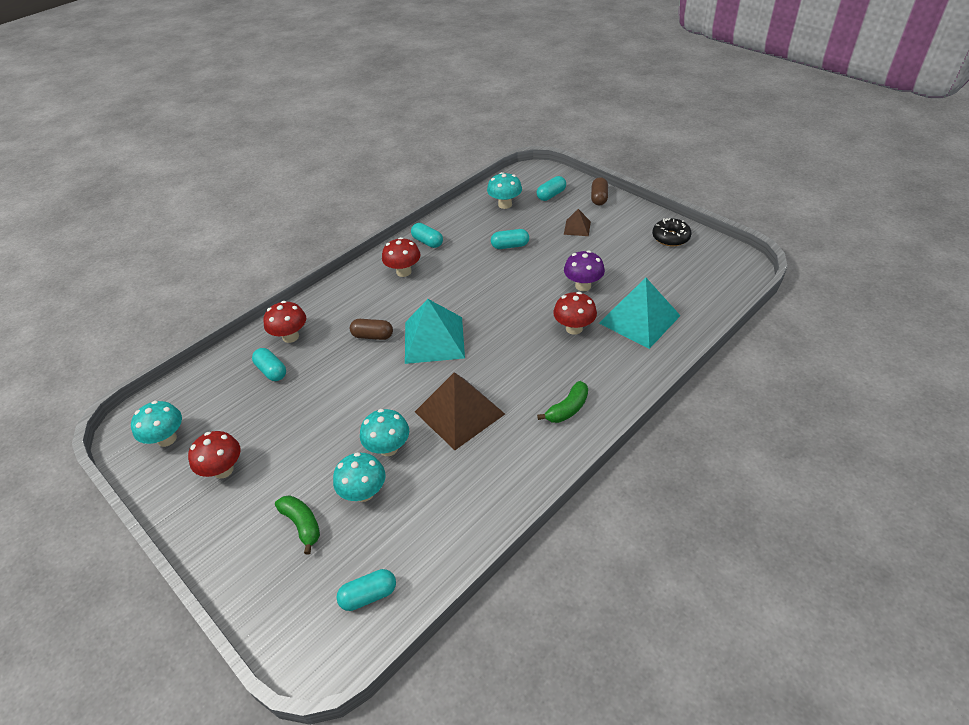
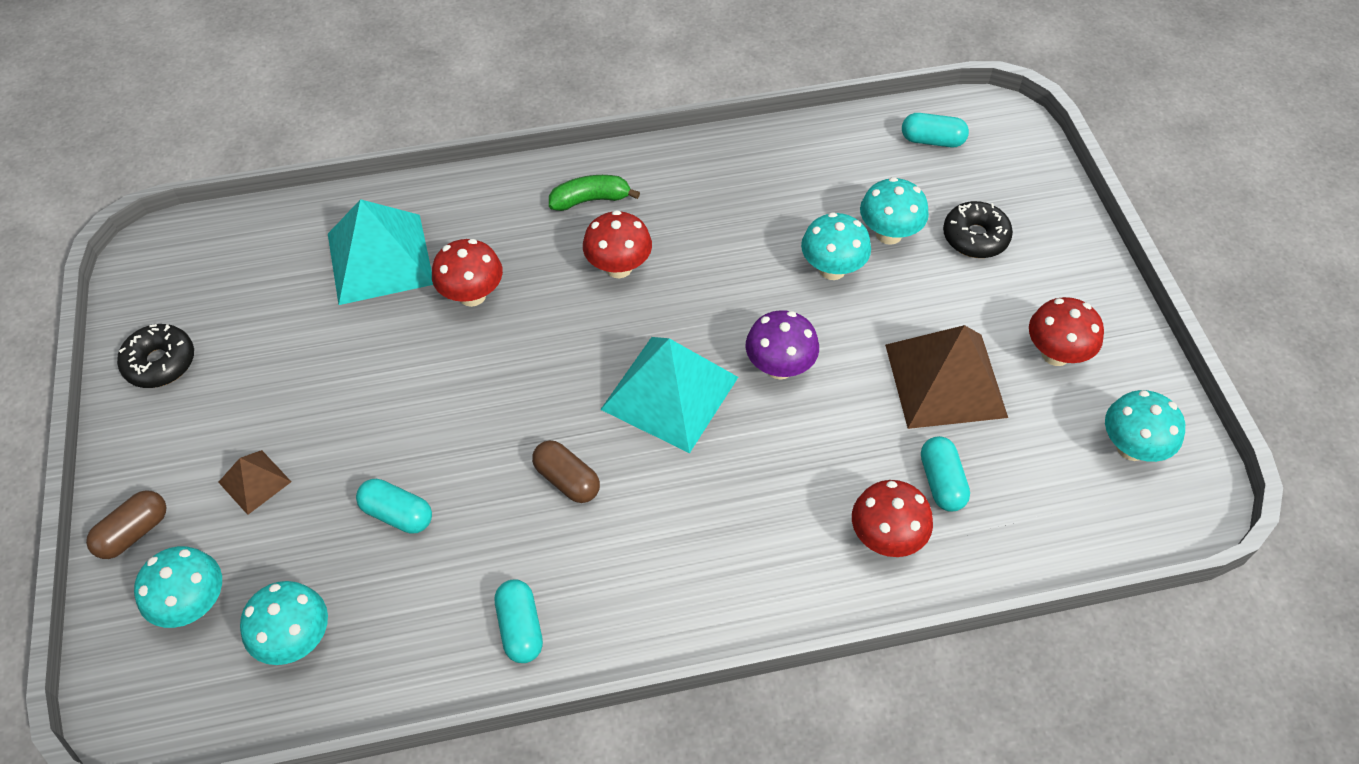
camera: 150 degrees left, 10 degrees up
green banana [275,495,320,555] -> black donut [943,201,1013,258]
brown capsule [350,319,393,340] -> brown capsule moved to [532,440,600,503]
red mushroom [382,237,421,277] -> red mushroom moved to [583,210,652,278]
brown pyramid [415,372,505,450] -> brown pyramid moved to [885,325,1008,429]
turquoise capsule [537,176,566,201] -> turquoise mushroom [134,546,222,628]
purple mushroom [564,250,605,291] -> purple mushroom moved to [746,310,819,380]

